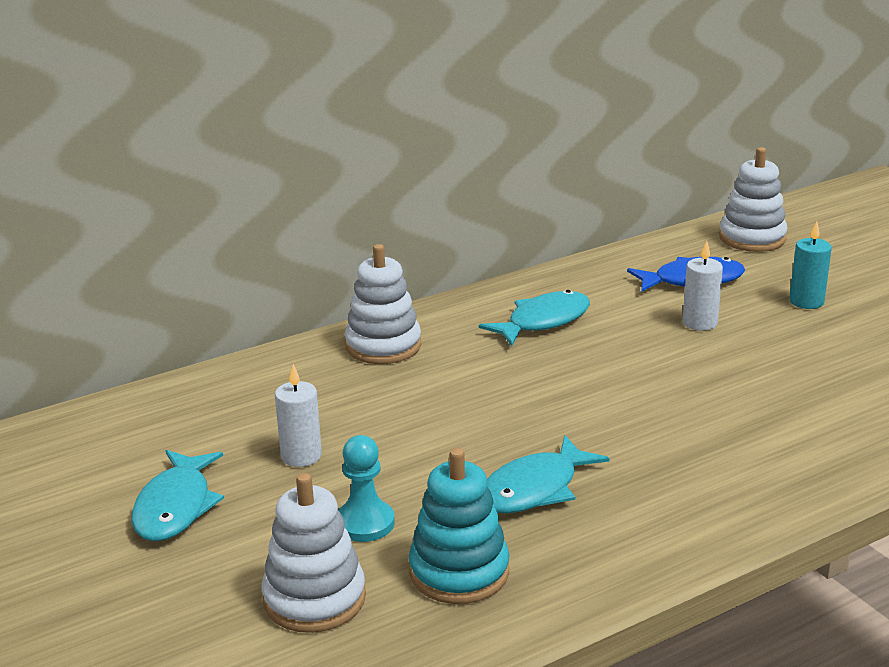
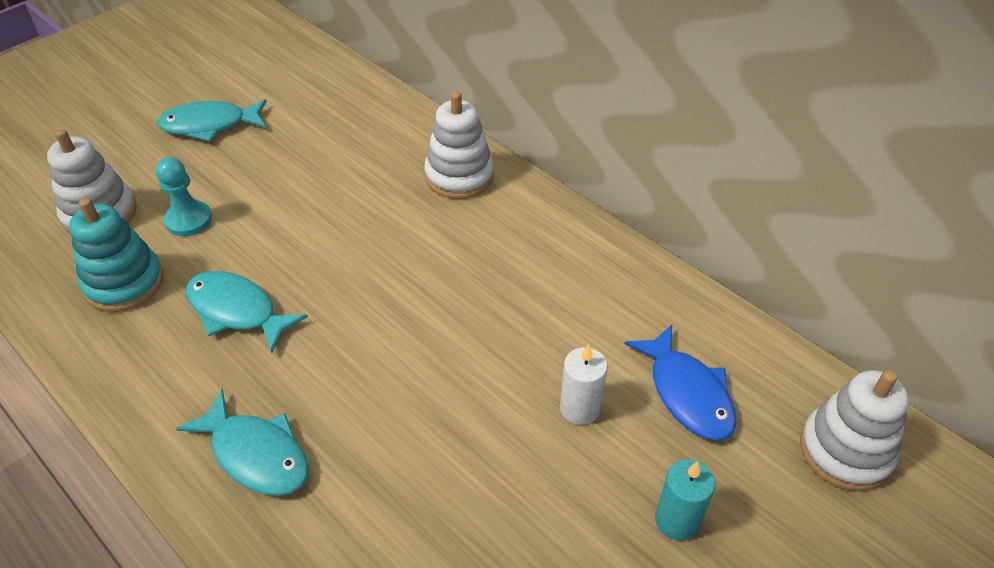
camera: 75 degrees right, 20 degrees up
white candle [275,364,322,467] -> none
turquoise fish [479,290,590,346] -> turquoise fish moved to [176,389,309,496]

